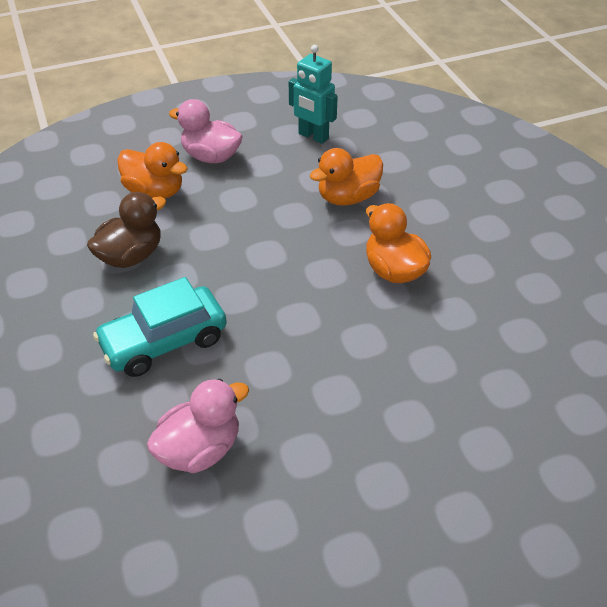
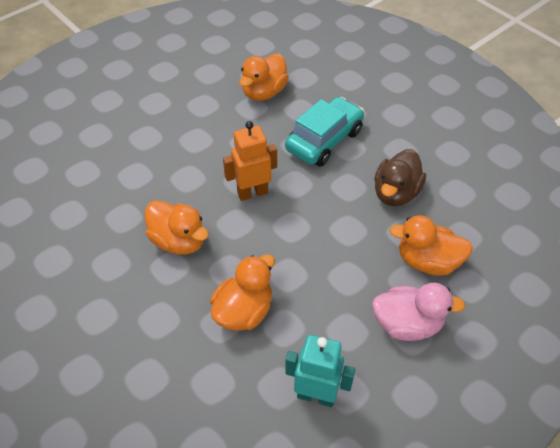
camera: 160 degrees right, 5 degrees up
pink duck [147,379,249,473] -> orange duck [239,54,289,101]
none -> orange robot [223,121,277,201]

